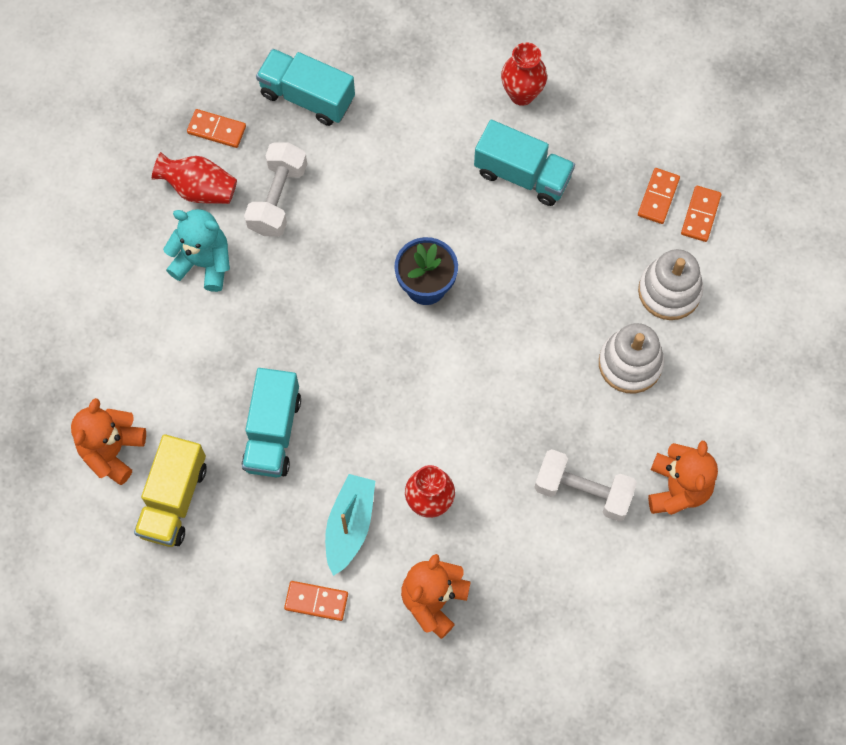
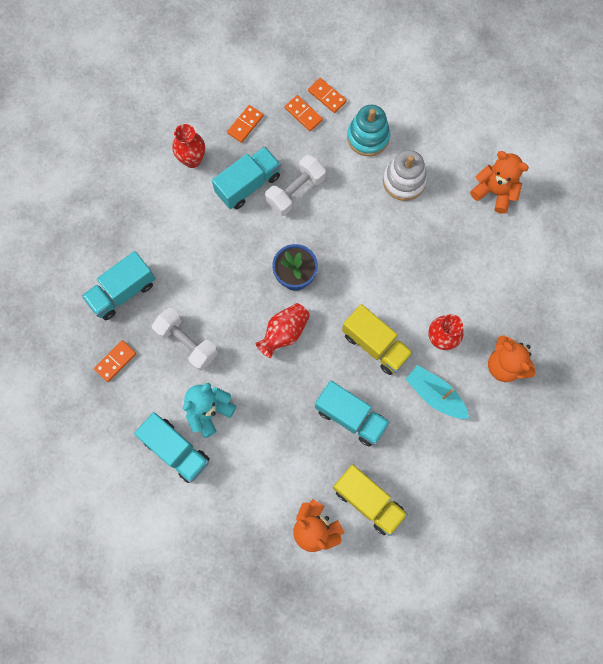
camera: 65 degrees left, 5 degrees up
red vase [152,152,237,204] -> red vase moved to [255,303,310,358]
orange domino [284,581,348,621] -> orange domino moved to [227,105,264,143]
white dumbbell [534,449,637,521] -> white dumbbell moved to [265,155,326,216]
white stacking toy [638,249,703,320] -> turquoise stacking toy [347,105,390,156]
none -> turquoise truck [134,412,210,483]
none -> yellow truck [342,304,413,375]

